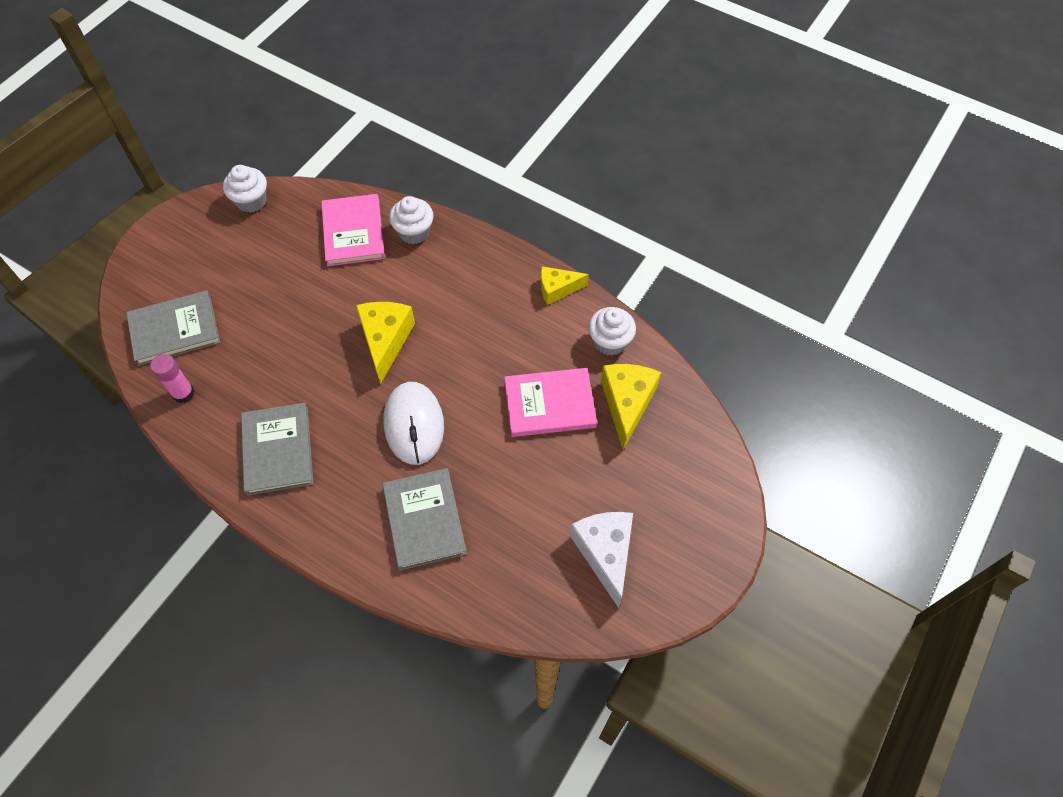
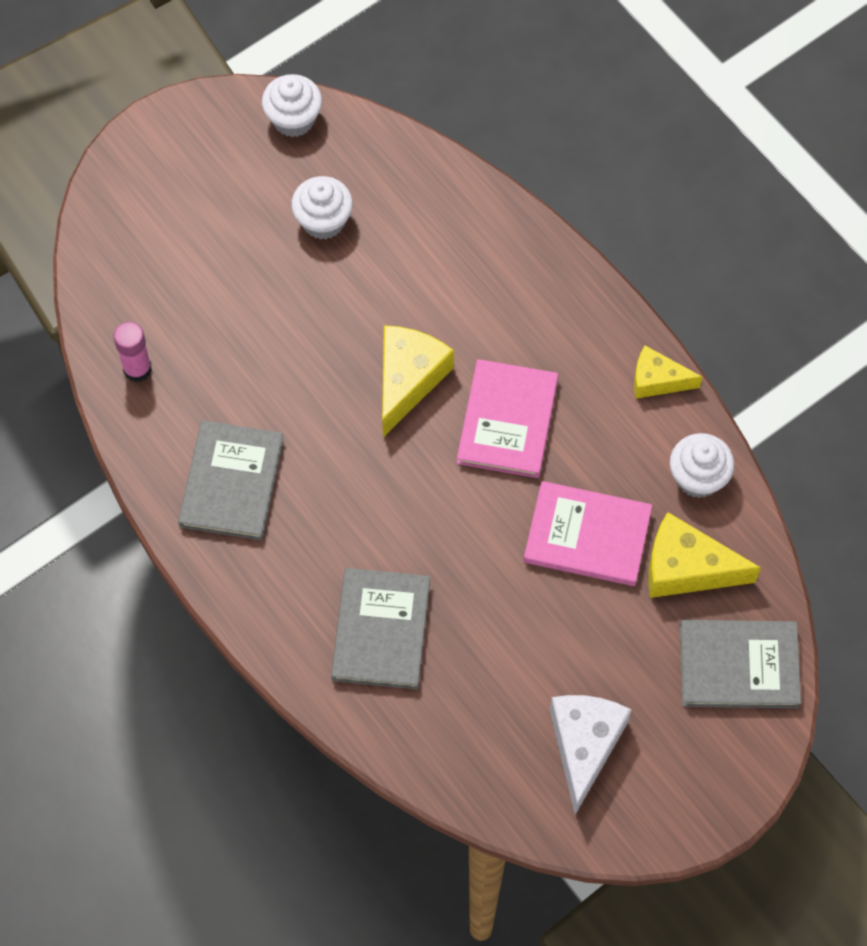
camera: 20 degrees right, 5 degrees up
grey book [126,290,220,366] -> grey book moved to [680,620,801,708]
pink book [321,194,385,266] -> pink book moved to [457,359,558,478]
white mouse [384,382,444,465] -> none
white cupcake [389,196,434,244] -> white cupcake moved to [291,176,353,240]
yellow cheese [601,364,661,450] -> yellow cheese turned 105 degrees counterclockwise [648,512,761,598]

